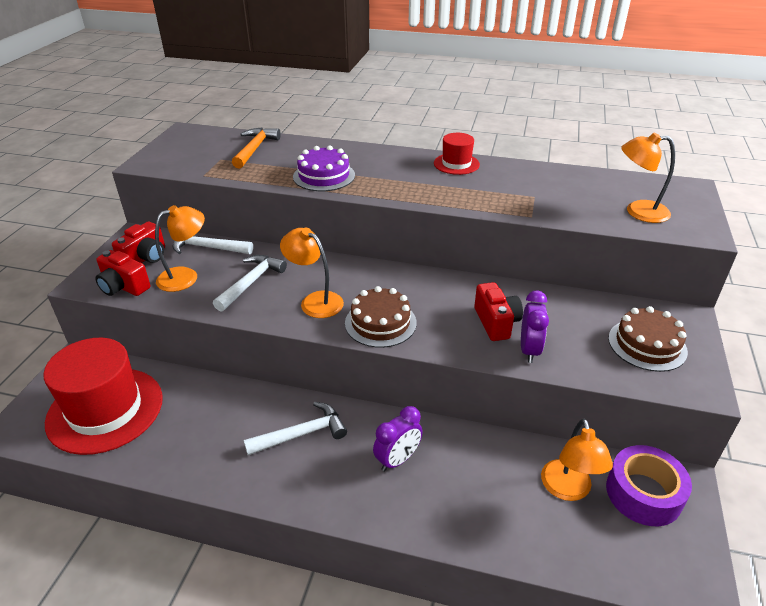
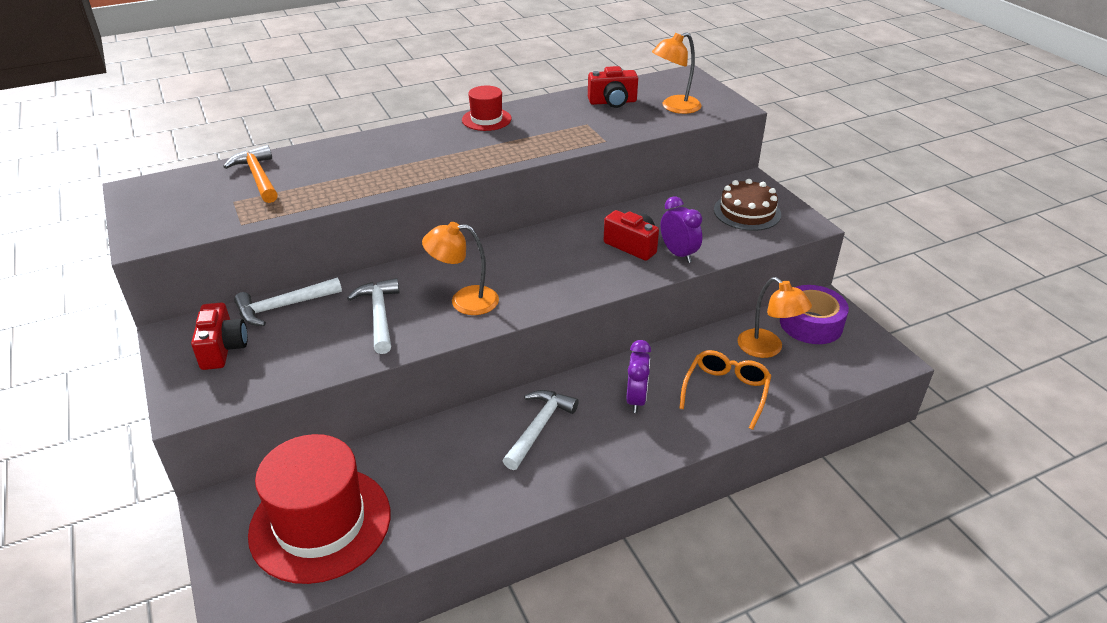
camera: 40 degrees left, 0 degrees up
red camera [95,250,151,296] -> red camera moved to [588,66,638,108]
orange lamp [155,205,205,292] -> none
purple cake [293,145,355,191] -> none
brown cake [345,286,417,348] -> none
none -> orange glasses [679,350,771,430]

